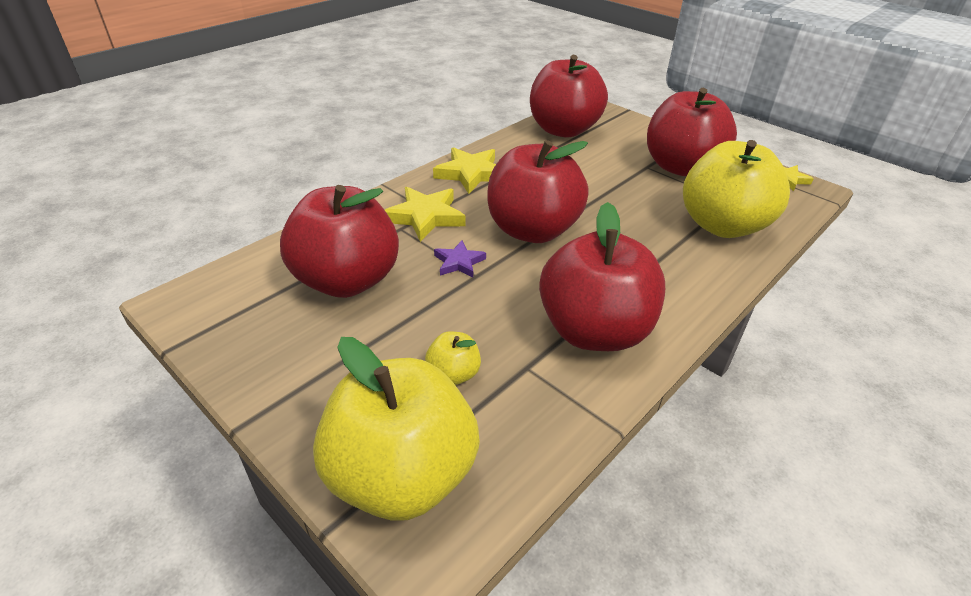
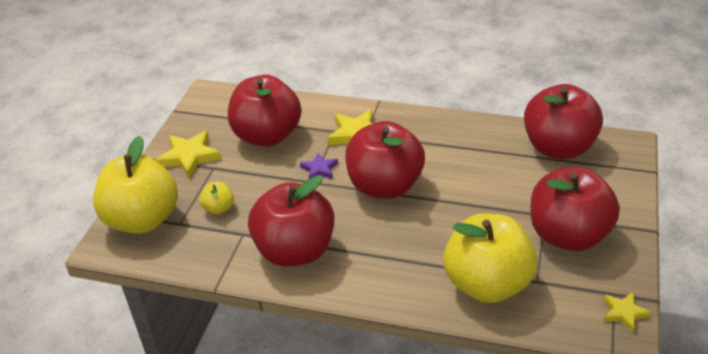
camera: 65 degrees right, 0 degrees up
yellow star [433,147,496,194] -> yellow star moved to [155,131,221,178]

